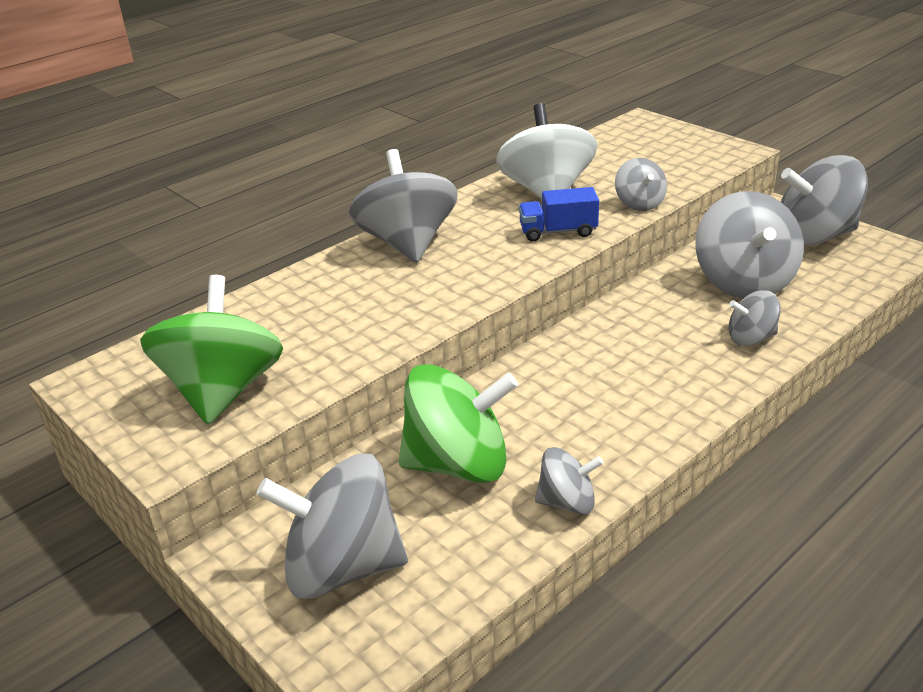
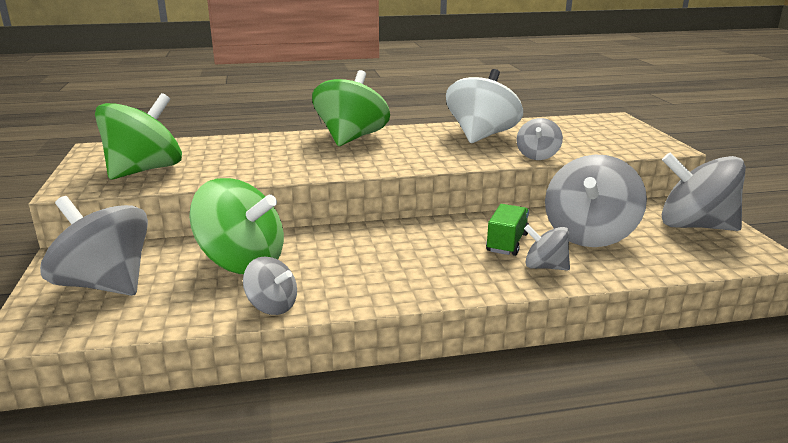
camera: 30 degrees right, 10 degrees down
grey spinning top [349,149,458,263] -> green spinning top [312,70,390,146]
blue truck [519,187,599,242] -> none
none -> green truck [486,204,529,256]

